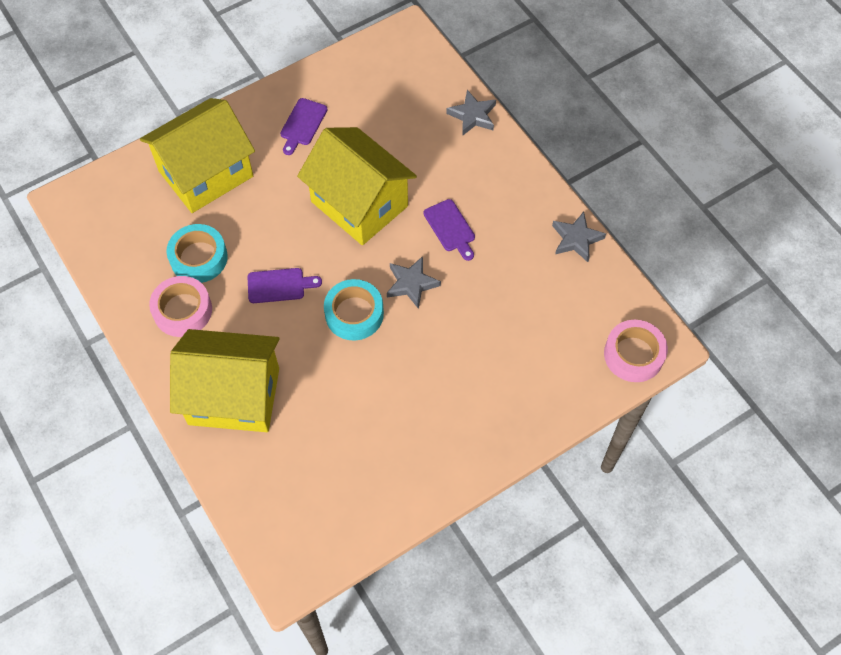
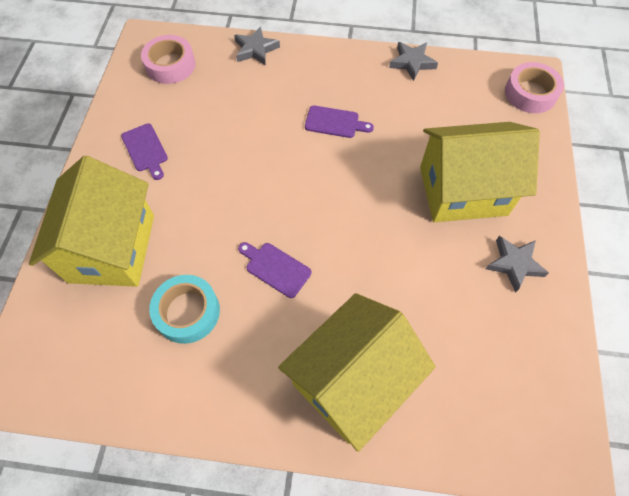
camera: 50 degrees left, 0 degrees up
pink tape [149,276,212,337] -> pink tape moved to [141,35,195,84]
purple cutting board [248,268,322,303] -> purple cutting board turned 90 degrees counterclockwise [238,242,311,298]
yellow house [297,127,417,245] -> yellow house moved to [420,122,540,222]
turquoise tape [324,279,384,341] -> none
grey star [387,256,441,309] -> grey star moved to [486,236,549,293]

